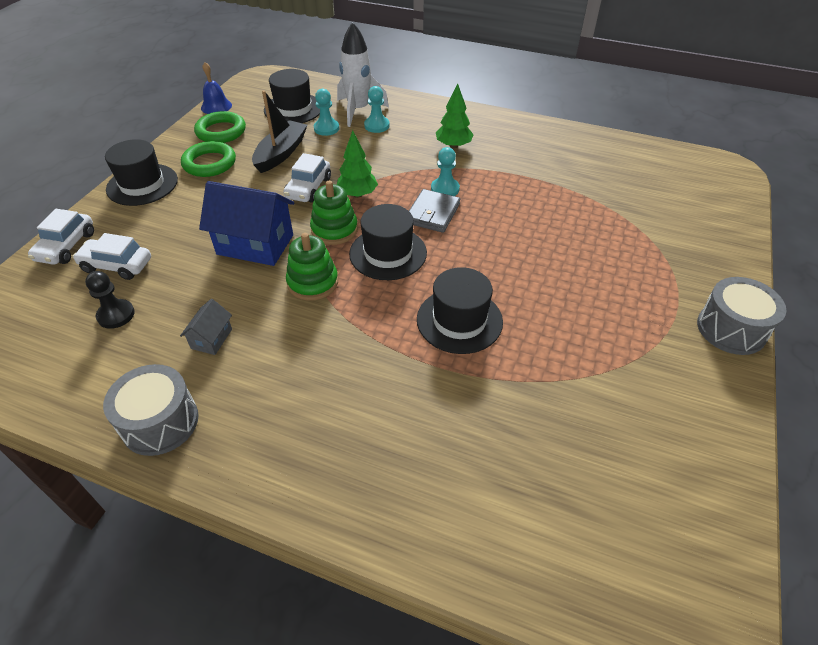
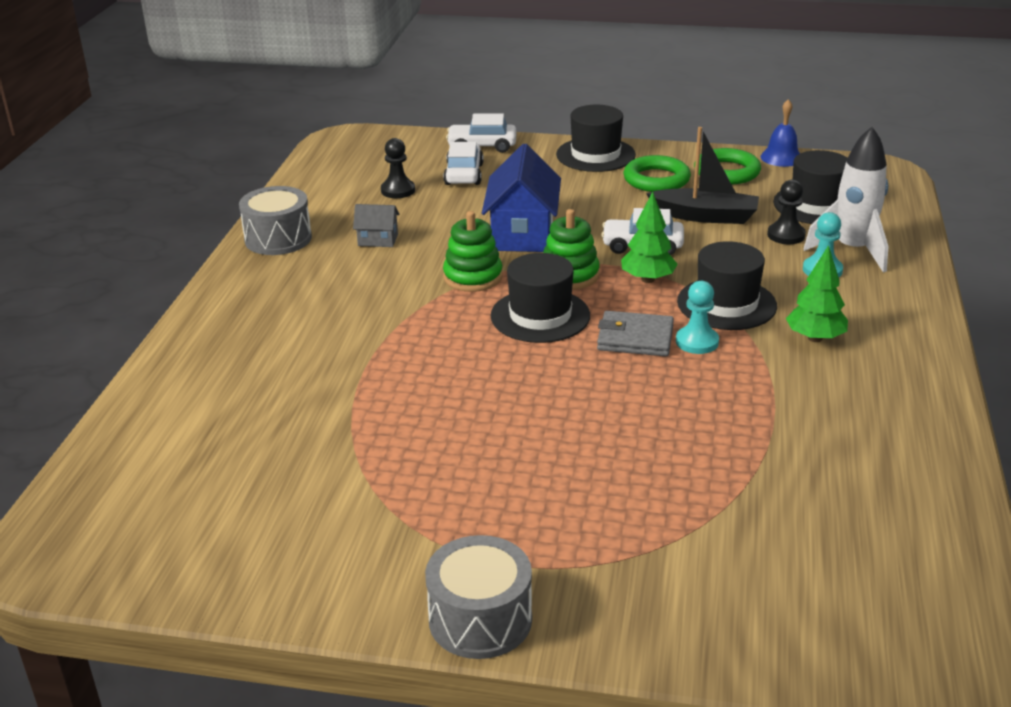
camera: 80 degrees right, 15 degrees down
turquoise pawn [314,89,339,136] -> black pawn [767,180,806,244]
black hat [417,267,503,354] -> black hat moved to [677,241,777,330]

